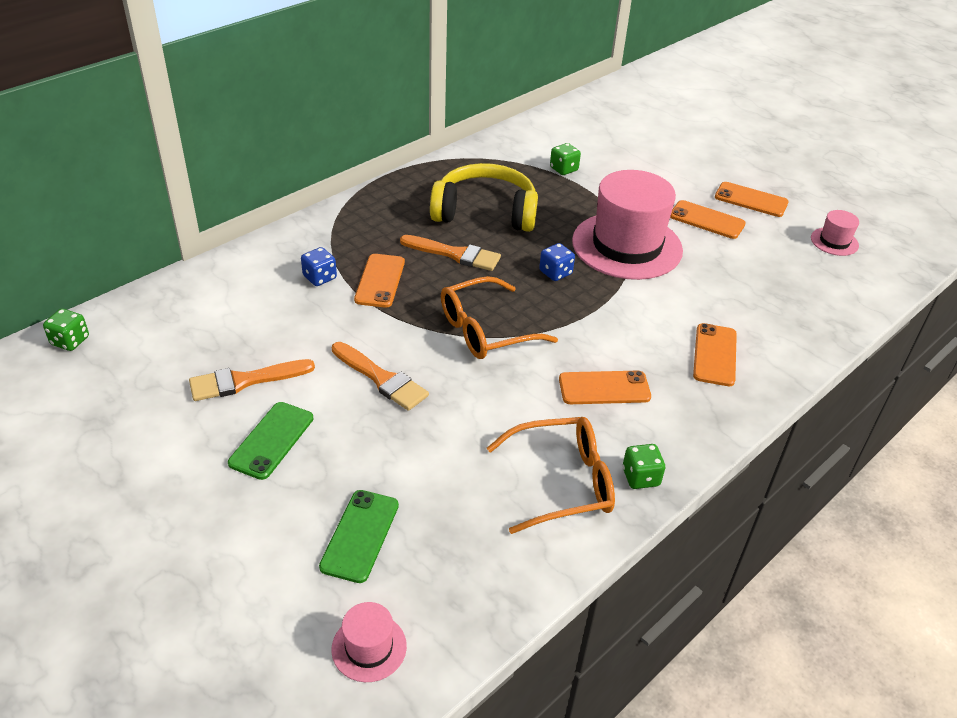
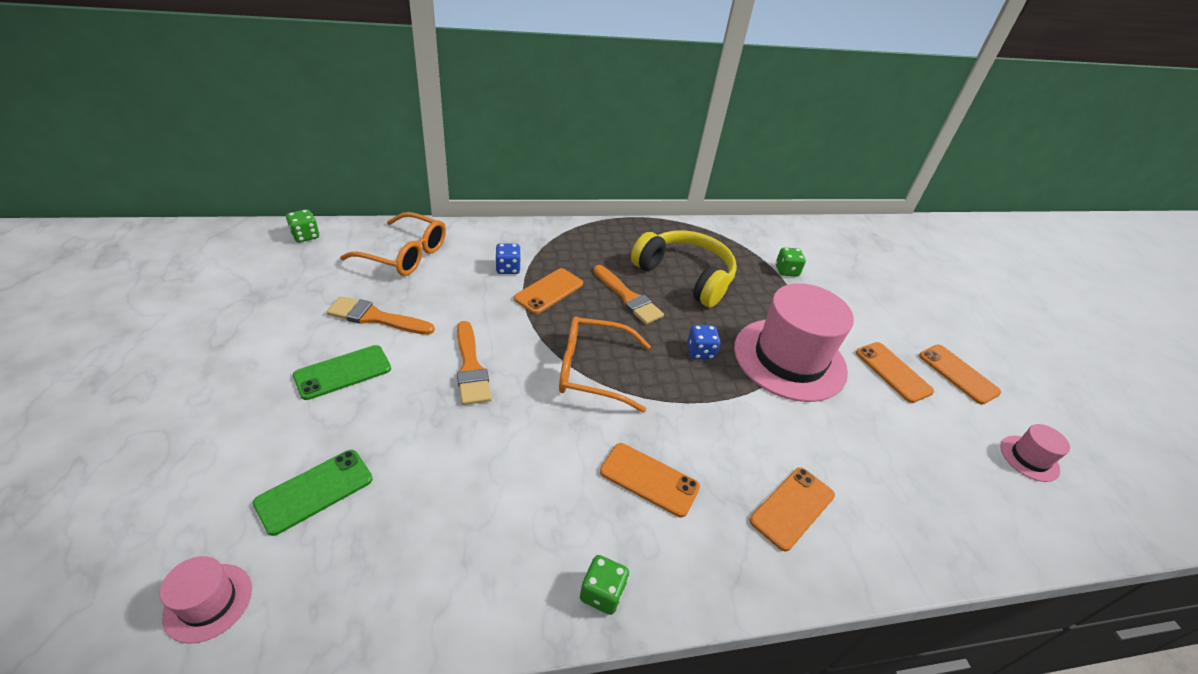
camera: 30 degrees right, 0 degrees up
orange glasses [487,417,615,534] -> orange glasses moved to [340,212,446,276]

